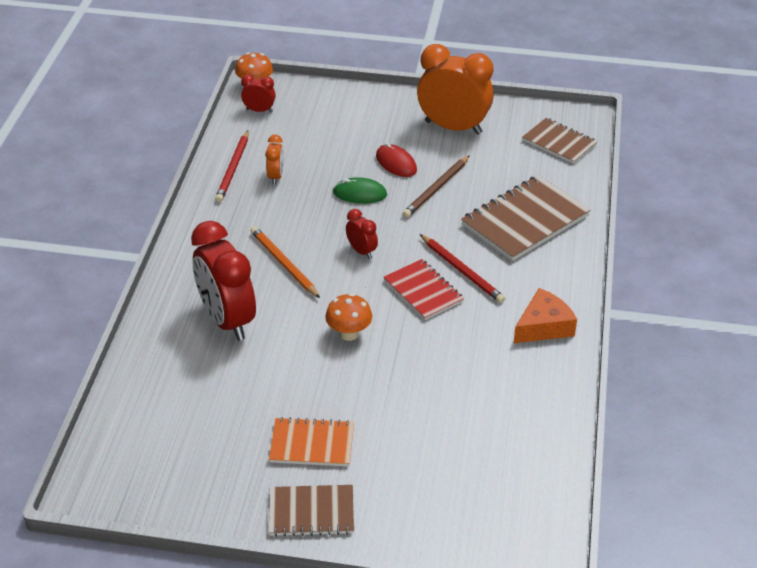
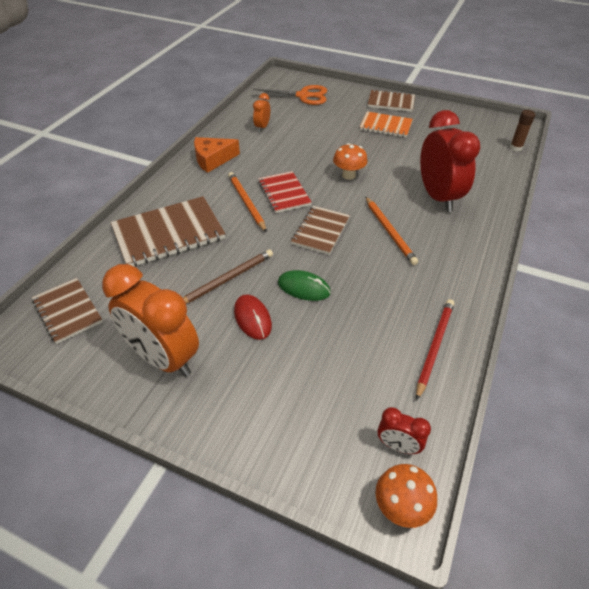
camera: 165 degrees left, 5 degrees up
orange clock [265,134,284,185] -> orange clock moved to [253,93,270,132]
red clock [346,209,378,259] -> brown notebook [291,206,350,255]
red pencil [420,234,506,303] -> orange pencil [228,172,267,232]
none -> orange scissors [251,85,327,105]
none -> brown glue stick [510,110,535,152]

